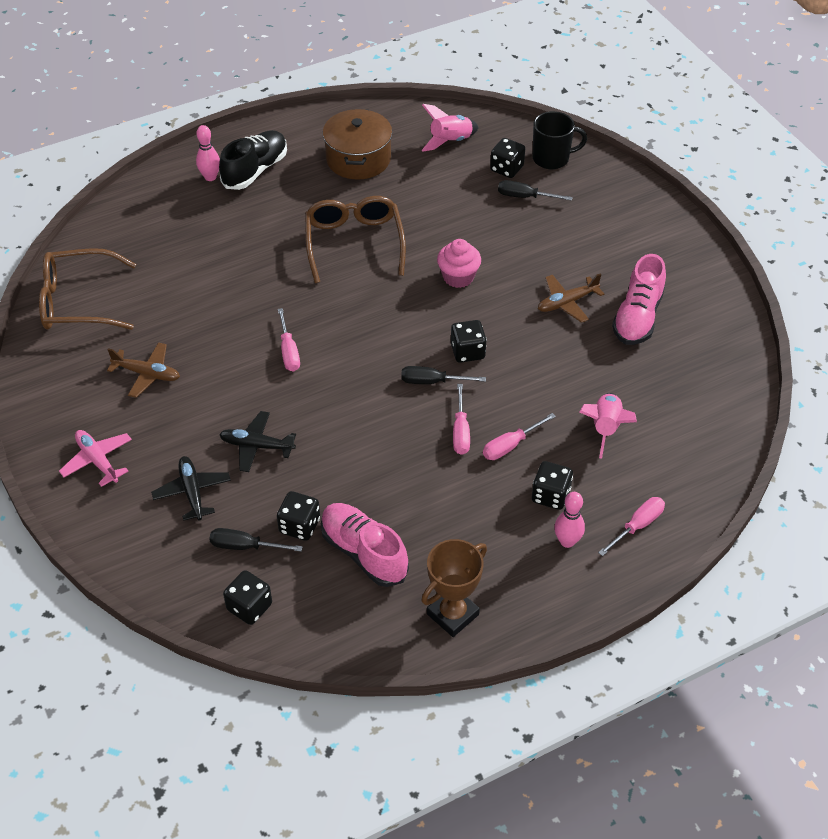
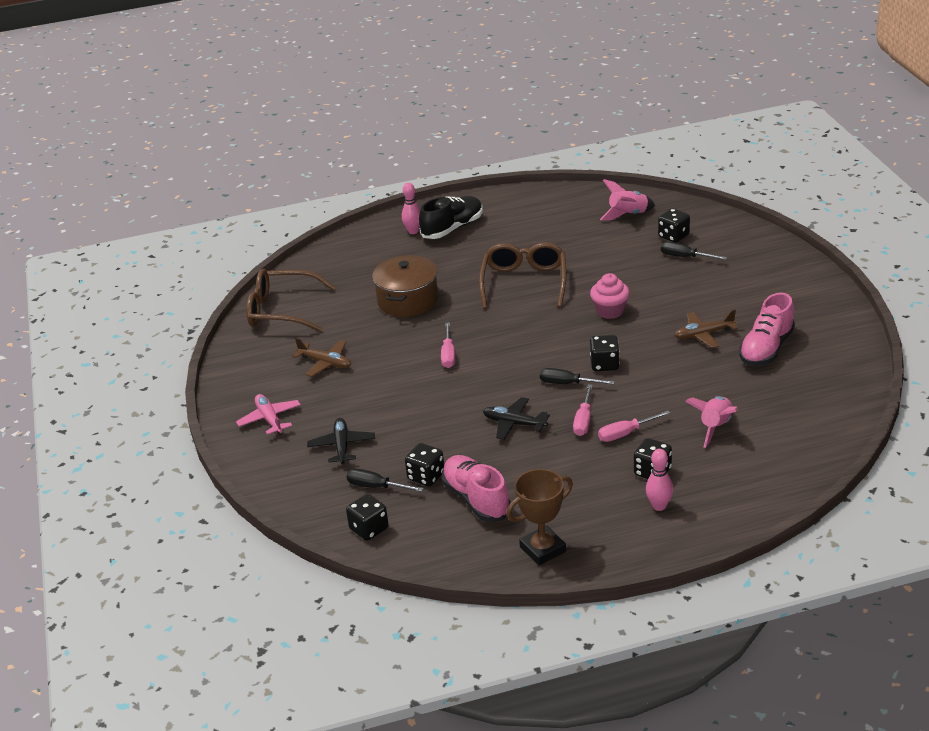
camera: 15 degrees right, 15 degrees down
black plane [219,411,296,472] -> black plane moved to [483,397,550,440]
brown pot [323,109,392,180] -> brown pot moved to [372,255,438,317]
black mug [533,111,587,169] -> none
pink screwdriver [598,497,665,556] -> none

